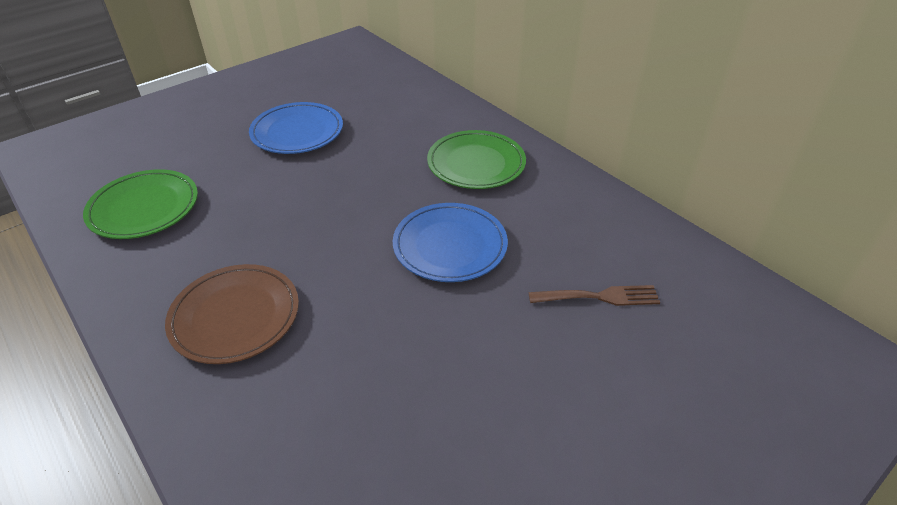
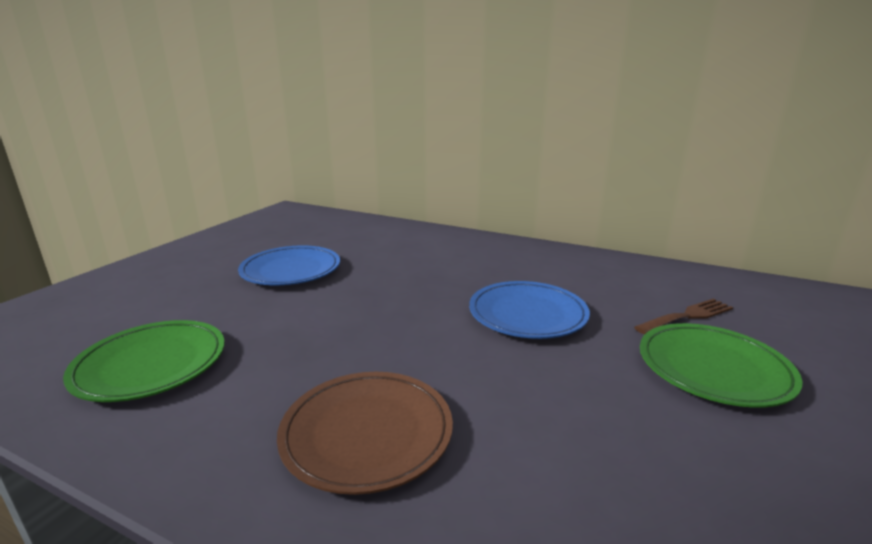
camera: 25 degrees left, 20 degrees down
green plate [427,130,526,189] -> green plate moved to [640,323,803,408]

